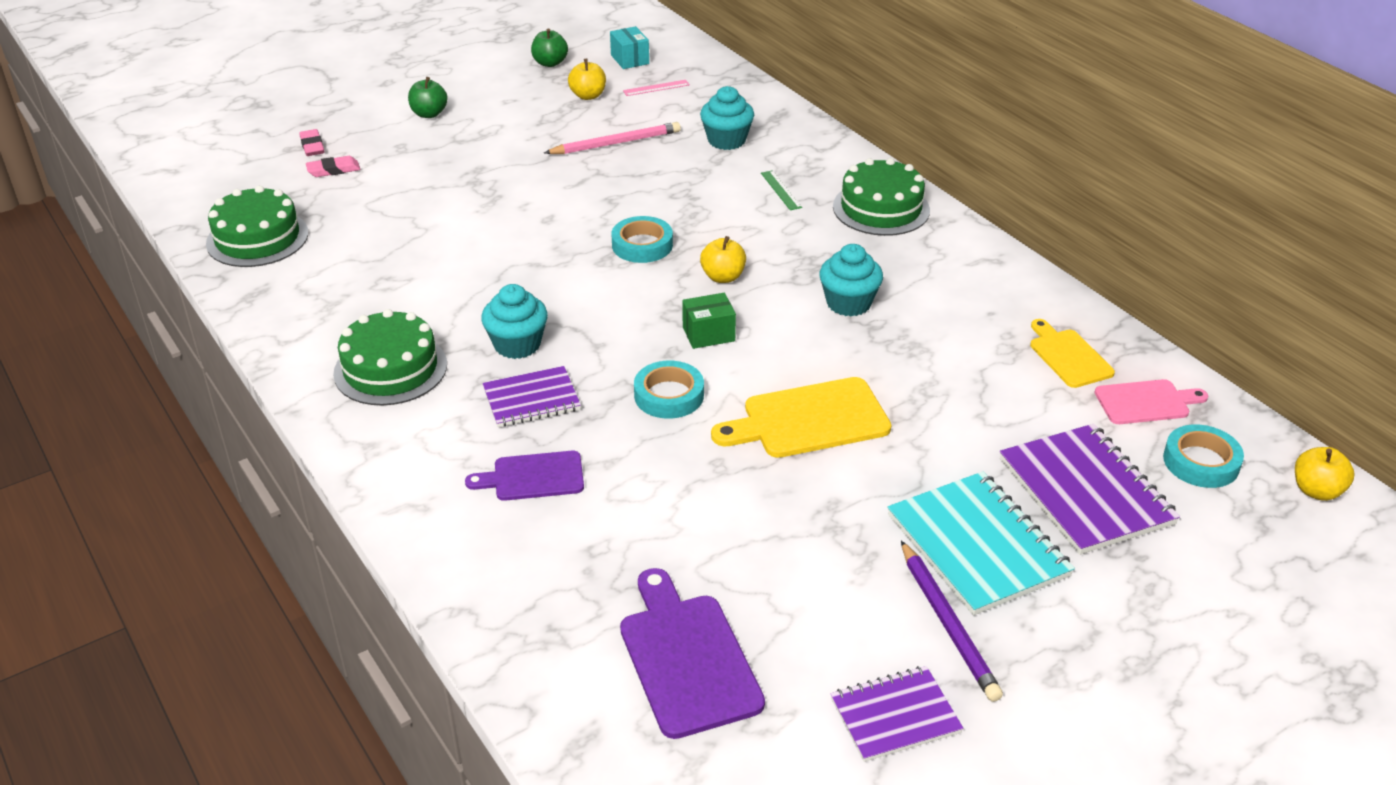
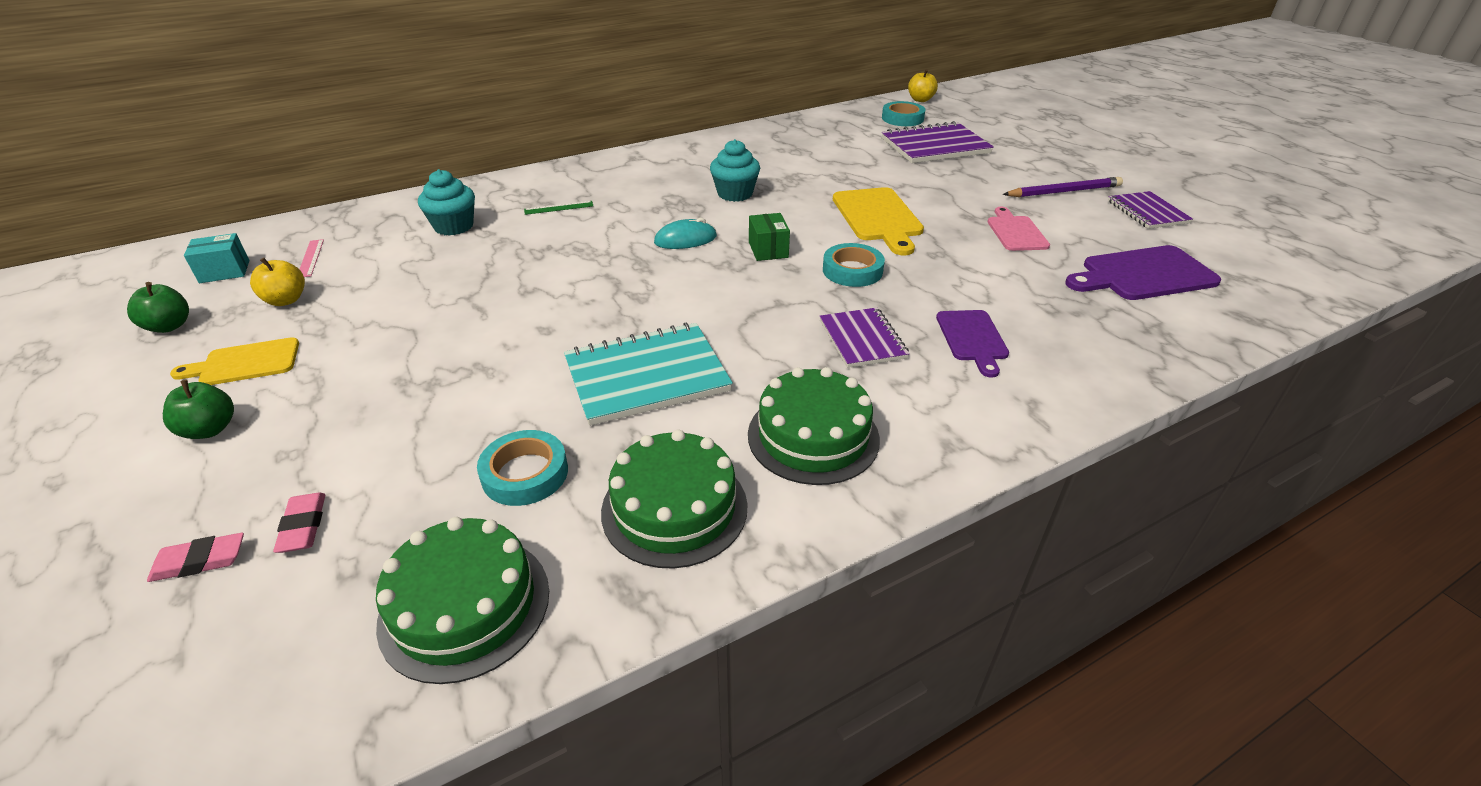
camera: 85 degrees left, 0 degrees up
turquoise cupcake [481,284,548,359] -> none
pink pencil [544,122,681,154] -> none
turquoise tape [612,216,673,263] -> turquoise tape moved to [477,430,568,506]
yellow apple [700,236,746,283] -> turquoise mouse [654,218,717,249]
green cake [833,158,930,236] -> green cake moved to [601,430,747,568]
turquoise notebook [887,471,1075,616] -> turquoise notebook moved to [564,323,733,426]
yellow cutting board [1030,319,1115,388] -> yellow cutting board moved to [170,337,299,385]
pink cutting board [1095,379,1208,424] -> pink cutting board moved to [987,207,1050,251]

